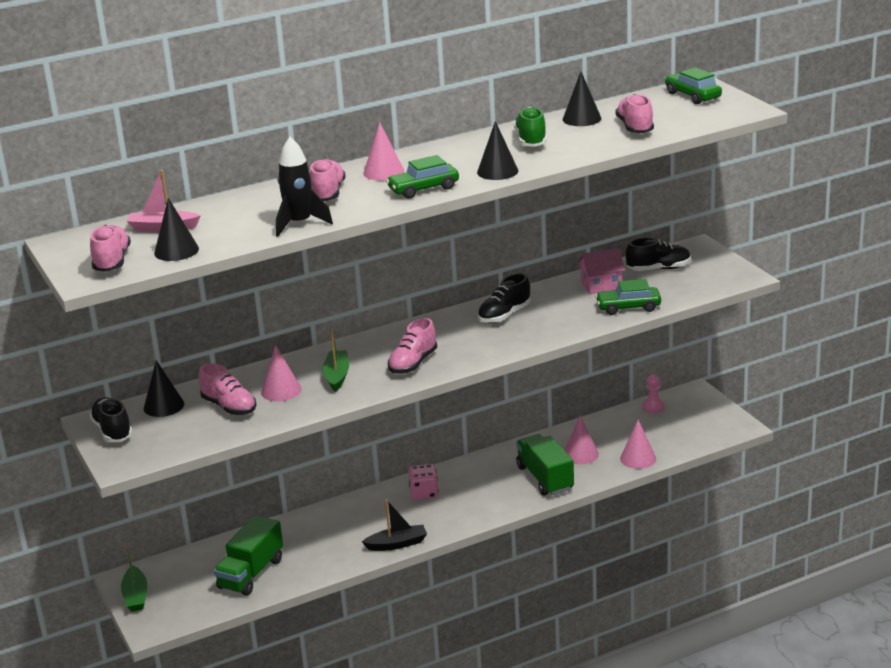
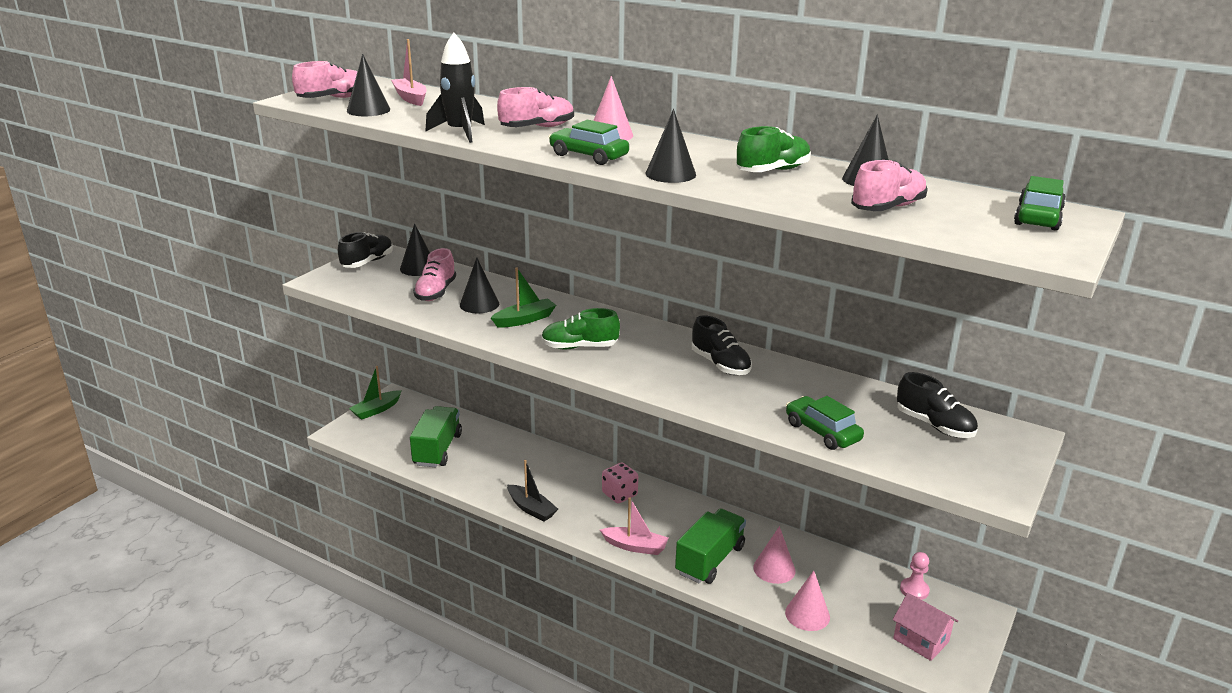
camera: 55 degrees right, 0 degrees up
green truck [214,515,283,596] -> green truck turned 105 degrees clockwise [410,406,462,467]
pink cone [261,345,302,402] -> black cone [460,257,499,313]
pink shoe [388,318,437,374] -> green shoe [541,308,620,349]
black shoe [478,273,531,323] -> black shoe turned 135 degrees counterclockwise [692,315,752,375]
pink house [578,248,625,294] -> pink house moved to [893,593,958,661]
none -> pink boat [600,497,668,555]

